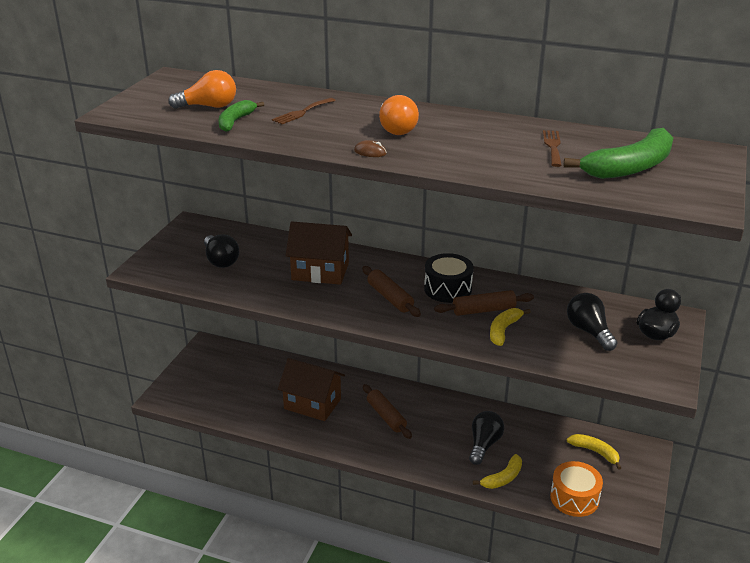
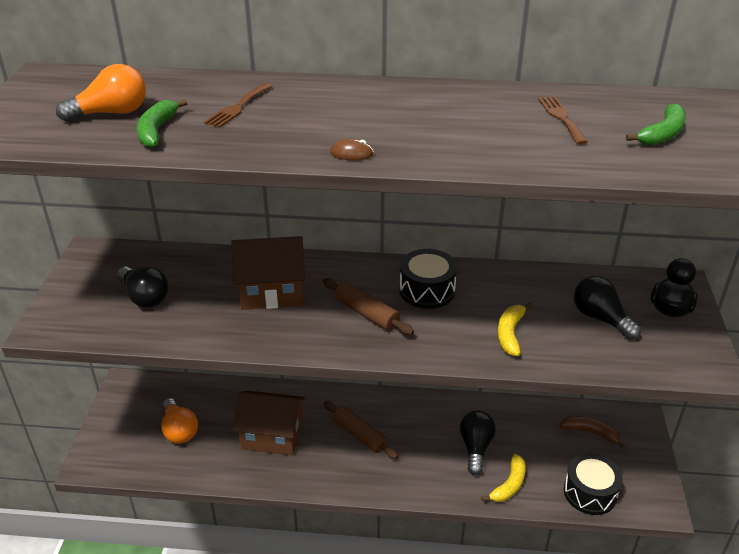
camera: 15 degrees left, 5 degrees up
orange light bulb [379,95,419,135] -> orange light bulb moved to [161,398,198,444]
brown rolling pin [434,290,534,316] -> none
orange drum [550,461,603,517] -> black drum [564,453,623,515]
green banana [564,128,673,179] -> green banana [626,103,686,145], size x0.58
yellow banana [567,434,621,470] -> brown banana [560,416,625,449]

